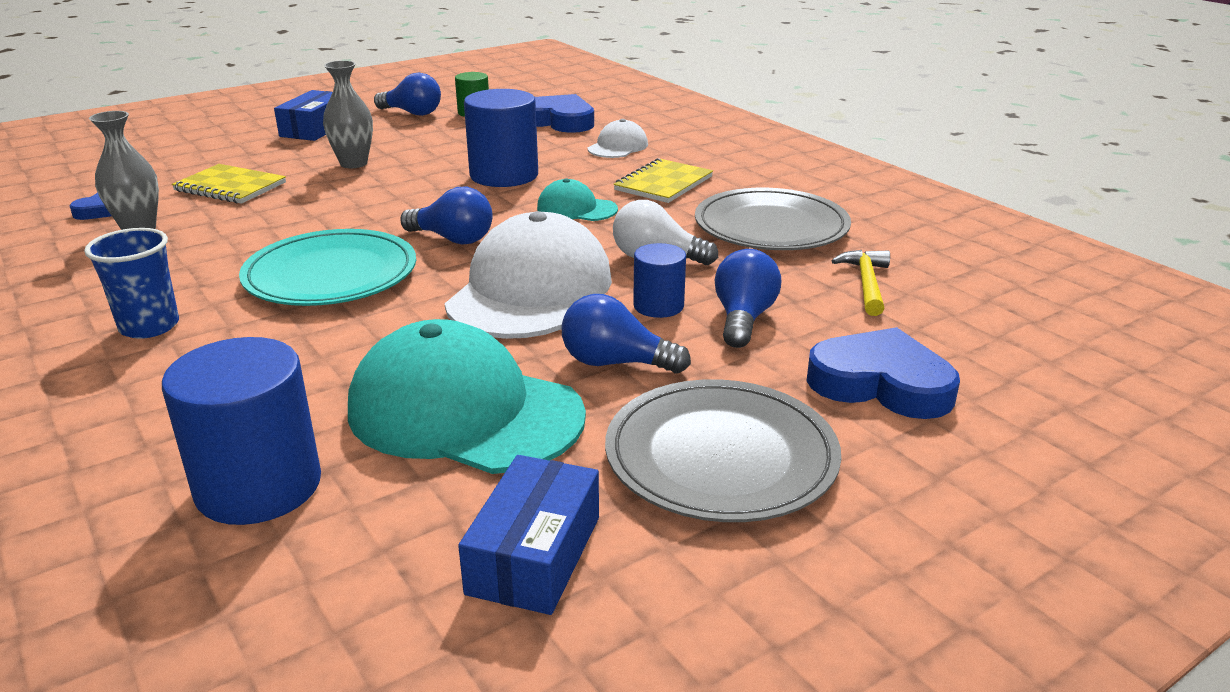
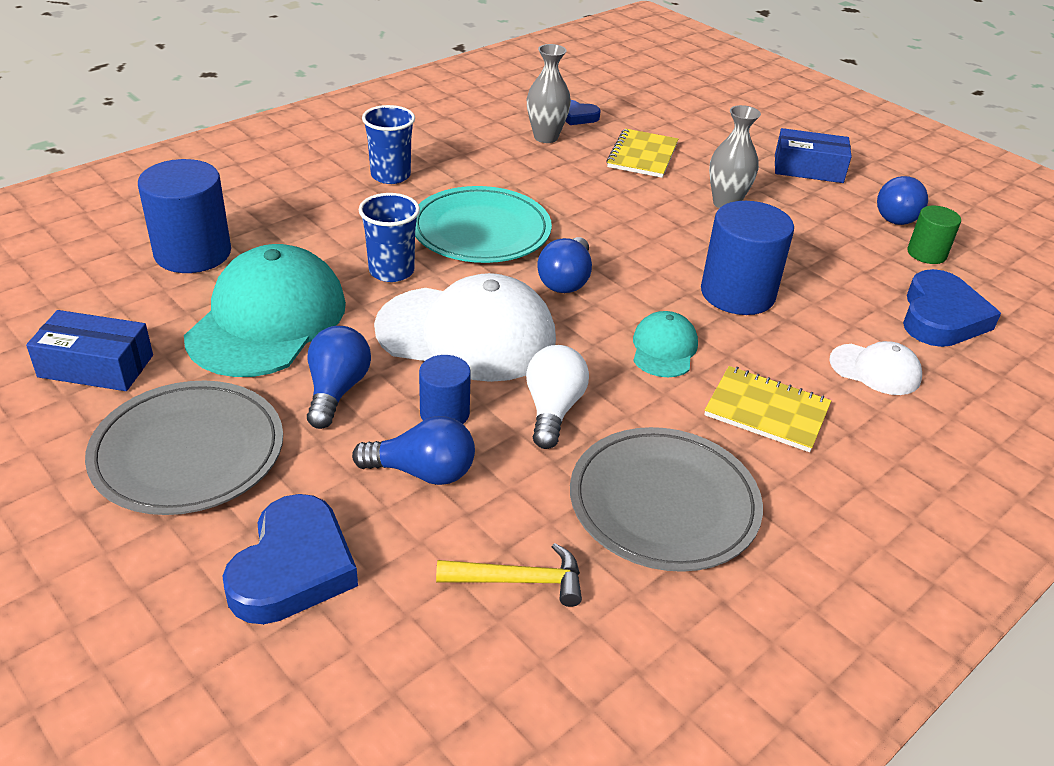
camera: 80 degrees right, 10 degrees up
none -> blue cup [359,193,420,282]

